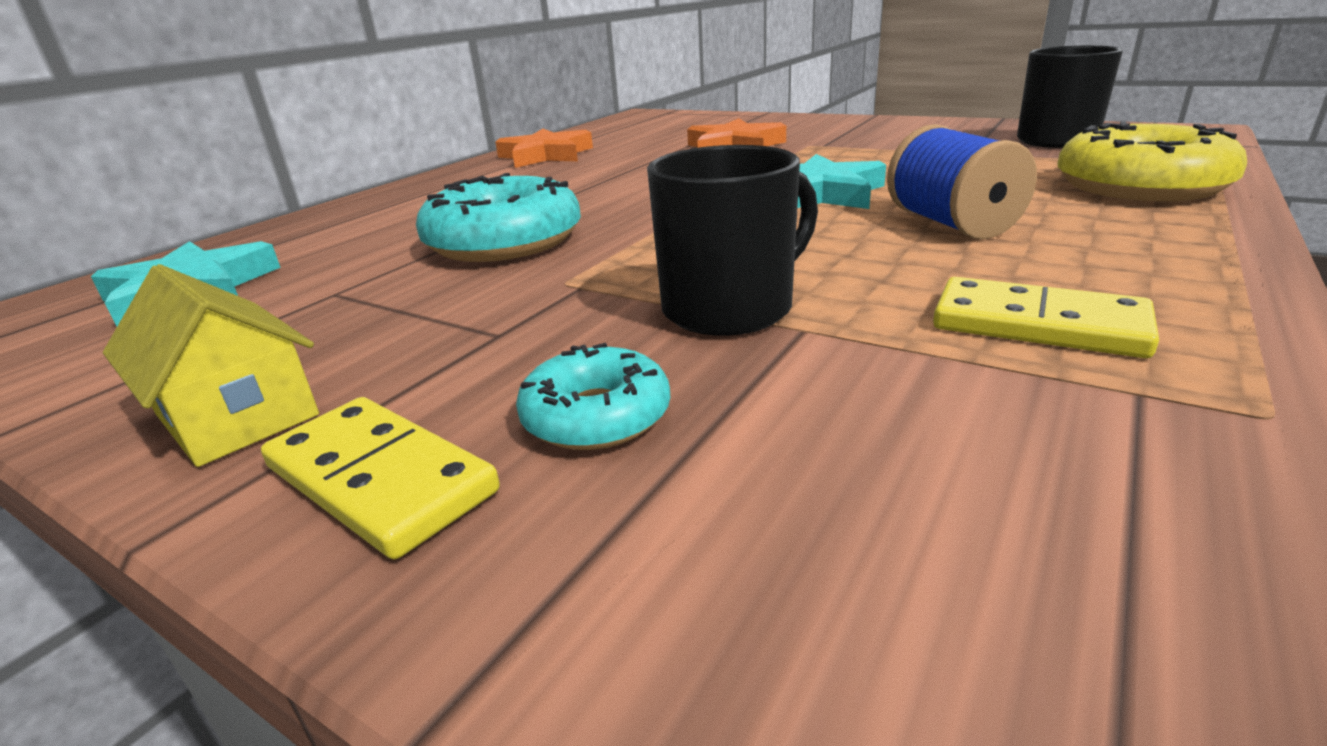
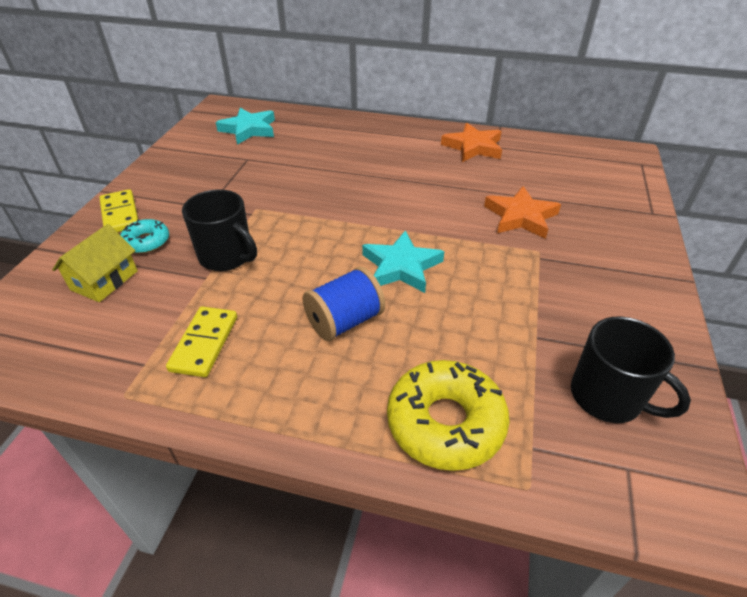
camera: 70 degrees right, 15 degrees up
yellow house [103,264,319,467] -> yellow house moved to [52,224,138,302]
yellow domino [261,397,500,559] -> yellow domino turned 45 degrees counterclockwise [99,189,138,232]
turquoise donut [416,173,581,262] -> none

